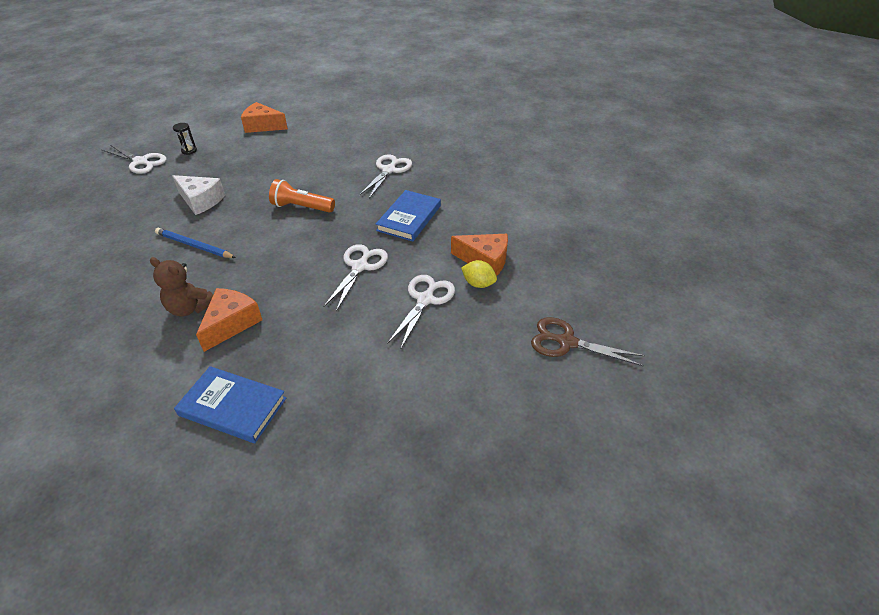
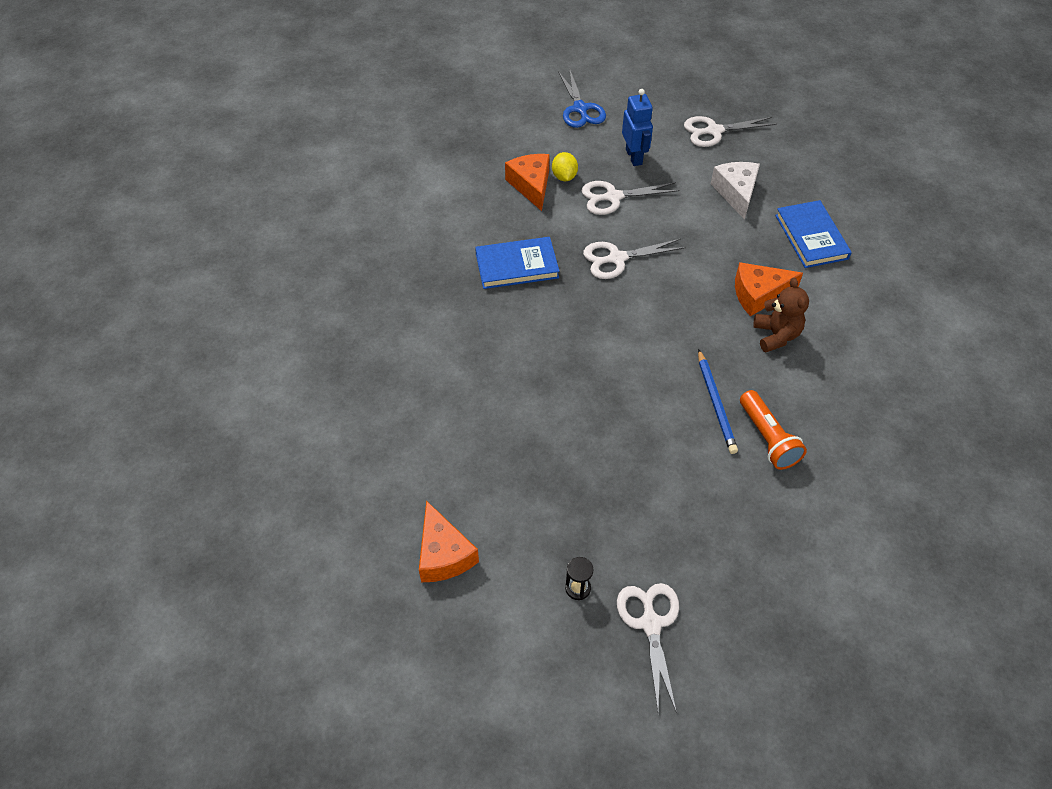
camera: 125 degrees left, 10 degrees up
white cheese [172,175,225,215] -> white cheese moved to [711,162,760,220]
orange flashlight [269,179,335,213] -> orange flashlight moved to [740,390,807,470]
white scissors [359,155,412,199] -> white scissors moved to [684,116,777,147]
brown scissors [531,317,645,366] -> blue scissors [558,68,606,128]
none -> blue robot [622,89,653,166]

